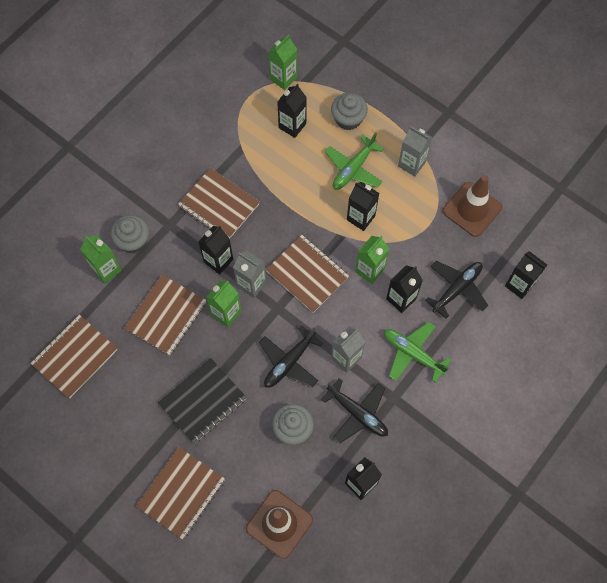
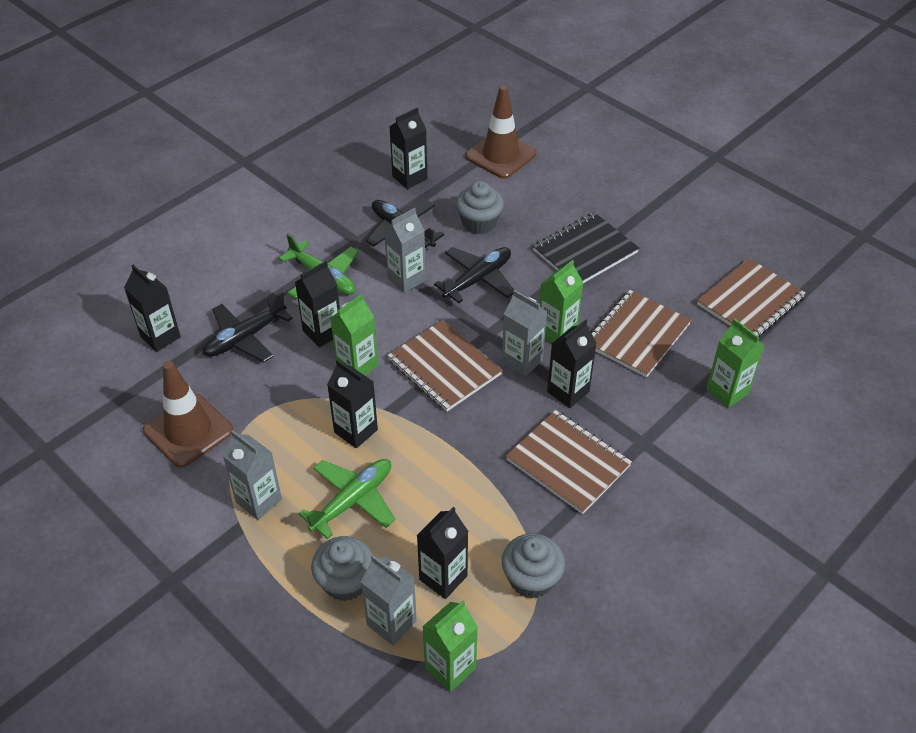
camera: 175 degrees left, 20 degrees down
grey cupcake [111,215,149,253] -> grey cupcake moved to [502,533,565,599]
brown notebook [136,447,225,540] -> none
none -> grey carton [361,555,417,646]

